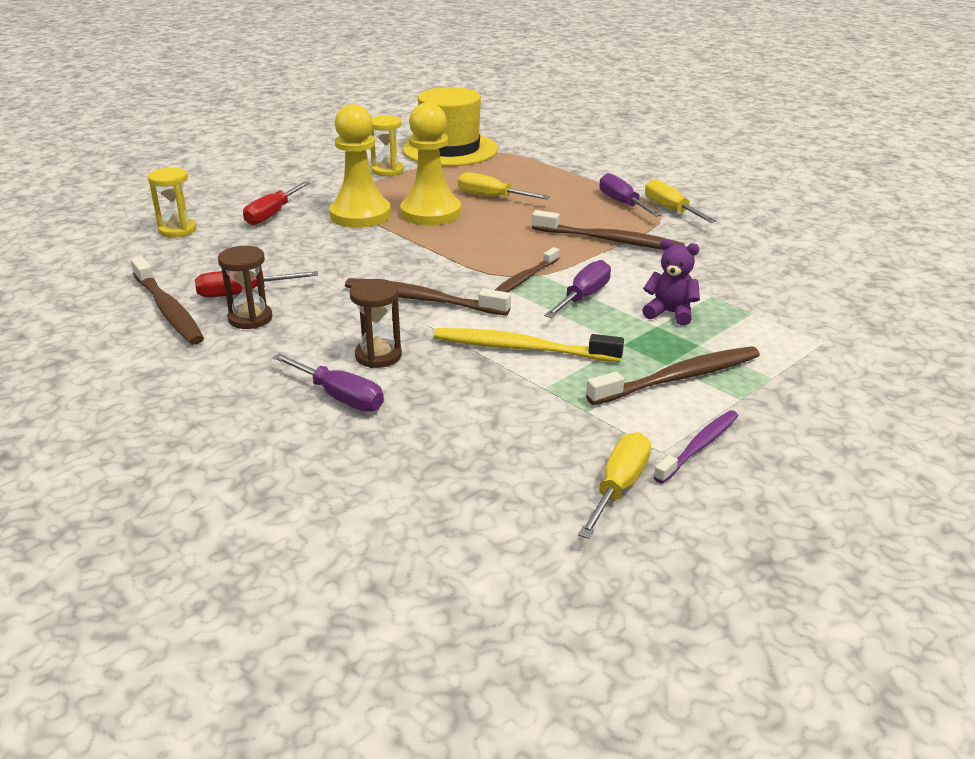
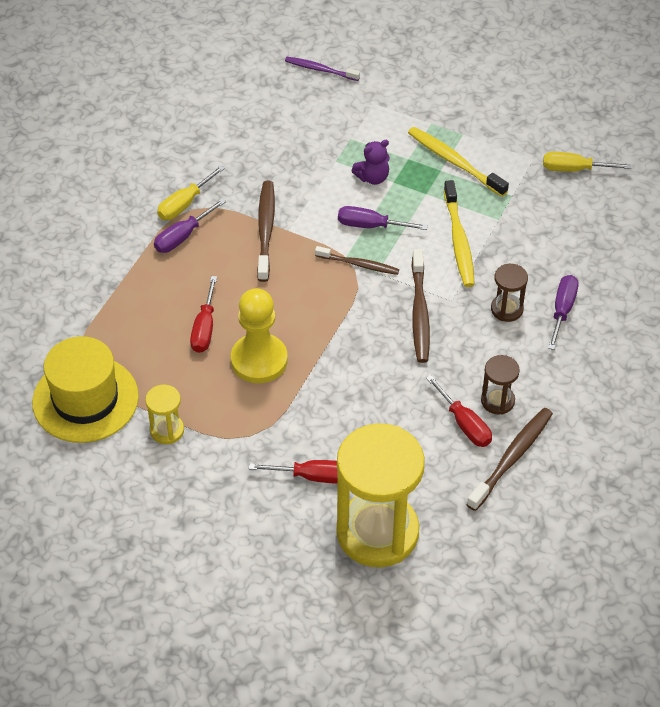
camera: 110 degrees left, 20 degrees up
yellow hourglass [148,167,197,238] -> yellow hourglass [336,423,425,567], size x2.30
yellow pawn [329,104,391,228] -> none
yellow screwdriver [458,172,550,199] -> red screwdriver [190,276,217,353]
brown toothbrush [586,346,760,405] -> yellow toothbrush [408,127,509,197]
purple teddy bear [642,239,700,326] -> purple teddy bear turned 120 degrees counterclockwise [351,140,390,185]
purple toothbrush [654,410,739,484] -> purple toothbrush moved to [285,57,360,81]

